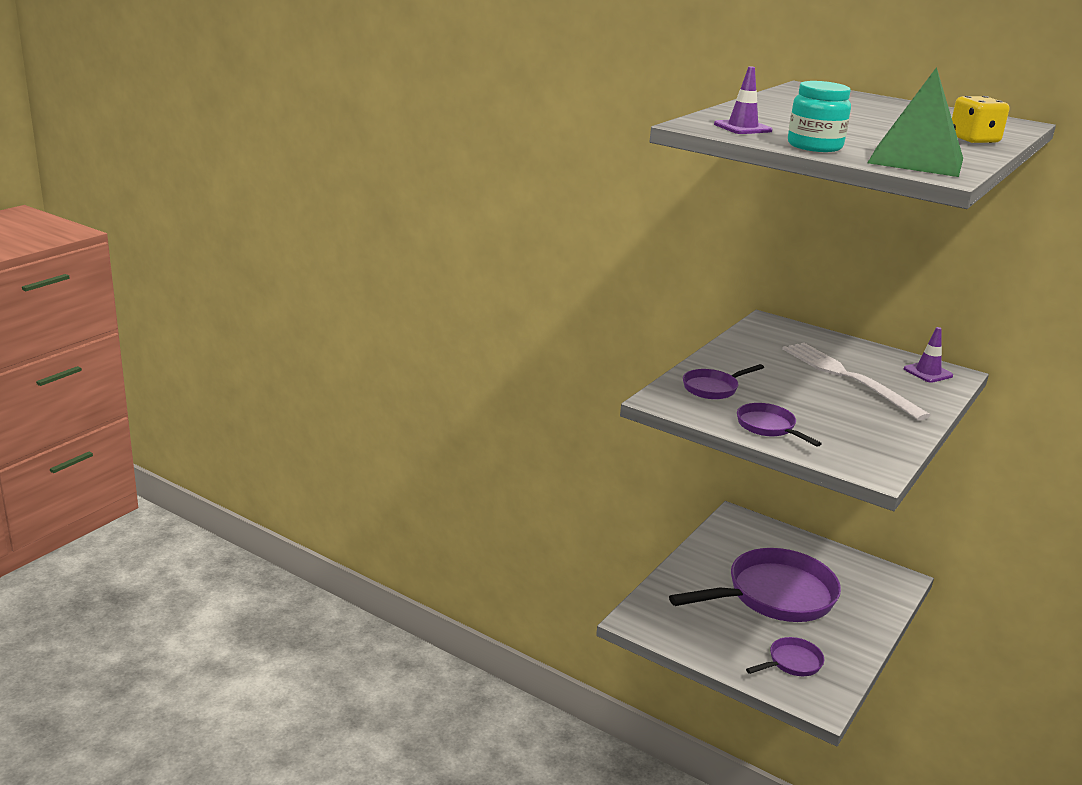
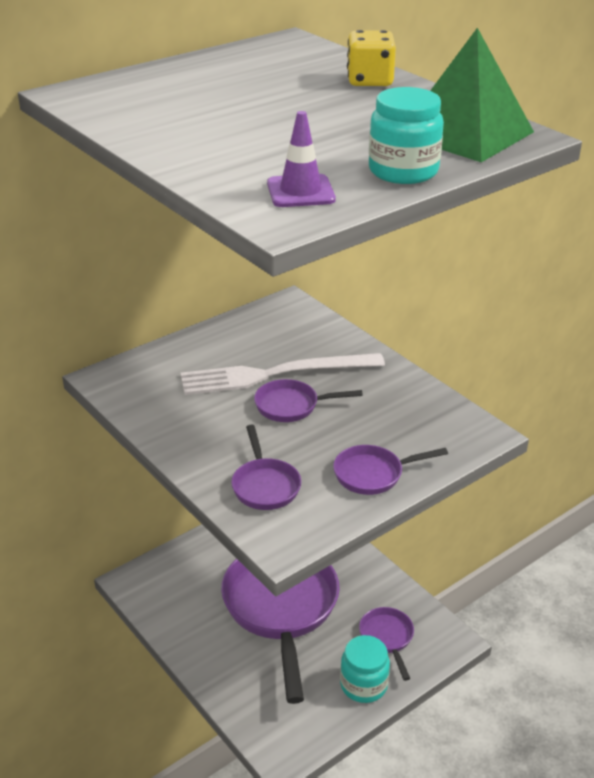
camera: 70 degrees left, 10 degrees up
purple traffic cone [904,327,953,383] -> none
none -> purple pan [254,379,363,422]
none -> turquoise jar [340,635,390,703]

